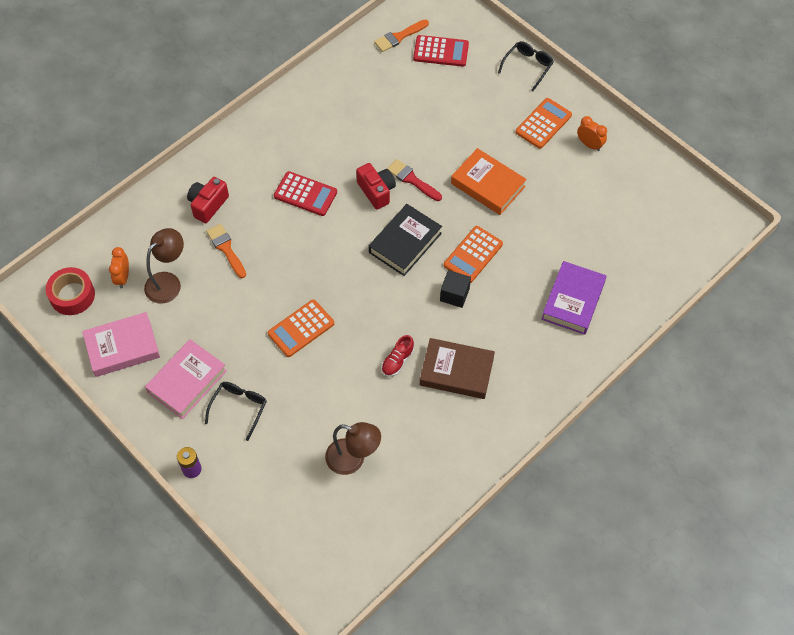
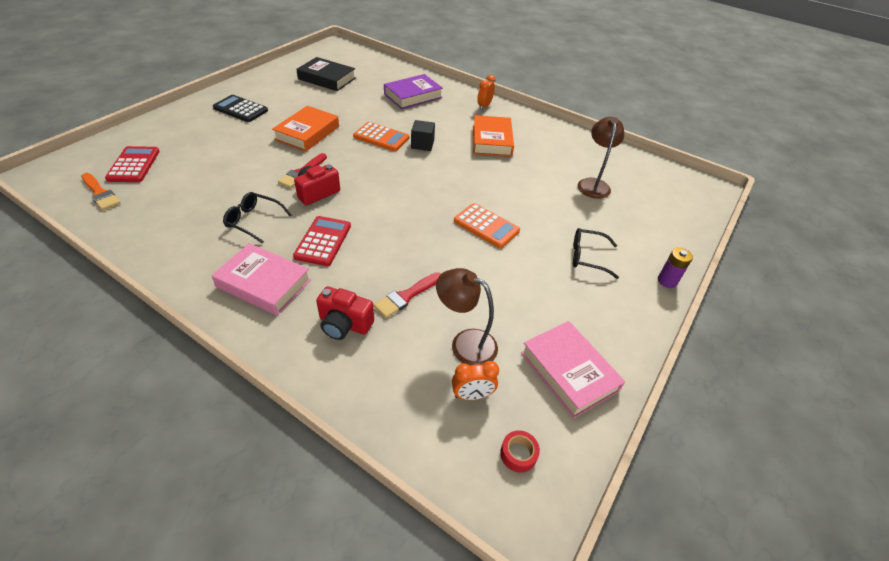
camera: 105 degrees left, 15 degrees down
red tape [46,267,95,315] -> red tape [500,430,540,473], size x0.55
pink book [145,339,227,419] -> pink book moved to [212,243,311,315]
orange brush [206,224,246,278] -> red brush [374,272,441,318]
black book [369,204,442,276] -> black book moved to [296,57,356,91]
red shoe [381,335,414,377] -> none
brown book [420,338,495,399] -> orange book [473,115,514,157]
black glasses [498,41,554,91] -> black glasses moved to [223,192,291,244]
orange calculator [516,98,572,149] -> black calculator [213,95,268,122]
purple book [541,261,607,335] -> purple book turned 45 degrees counterclockwise [384,74,443,109]
orange clock [577,116,607,151] -> orange clock moved to [477,75,495,110]

